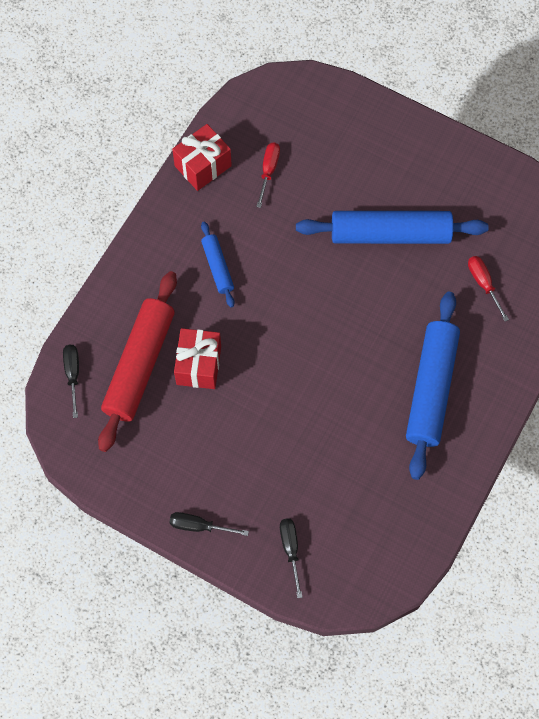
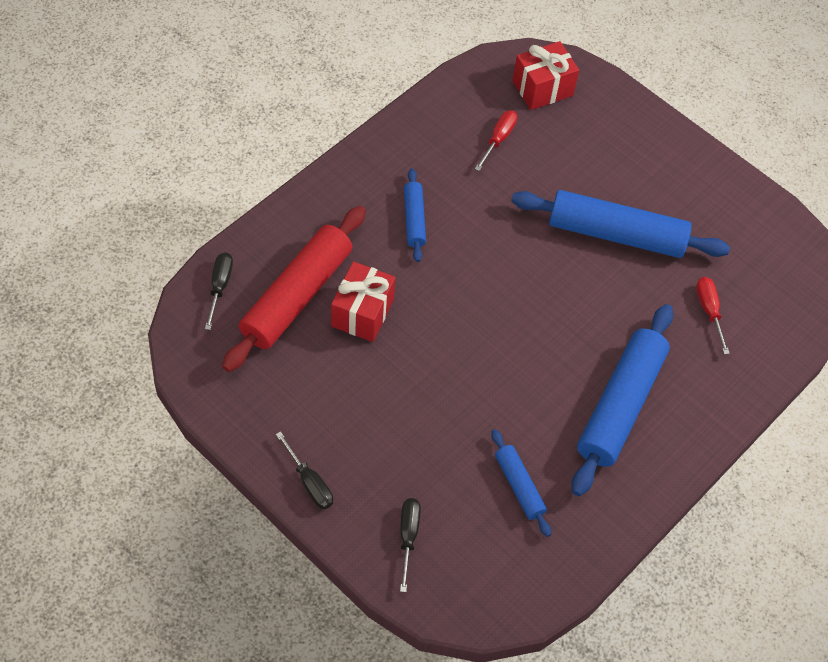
camera: 10 degrees right, 10 degrees down
black screwdriver [169,512,249,536] -> black screwdriver turned 150 degrees counterclockwise [276,431,333,509]
red gift [172,124,232,191] -> red gift moved to [512,41,579,110]
none -> blue rolling pin [491,429,551,537]

